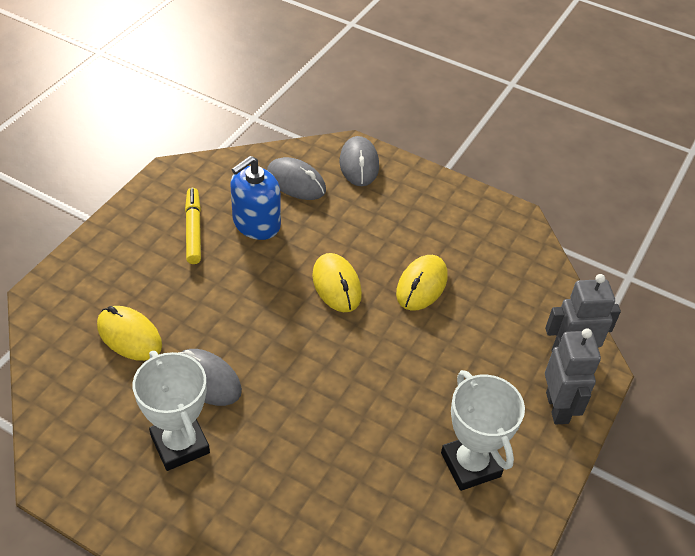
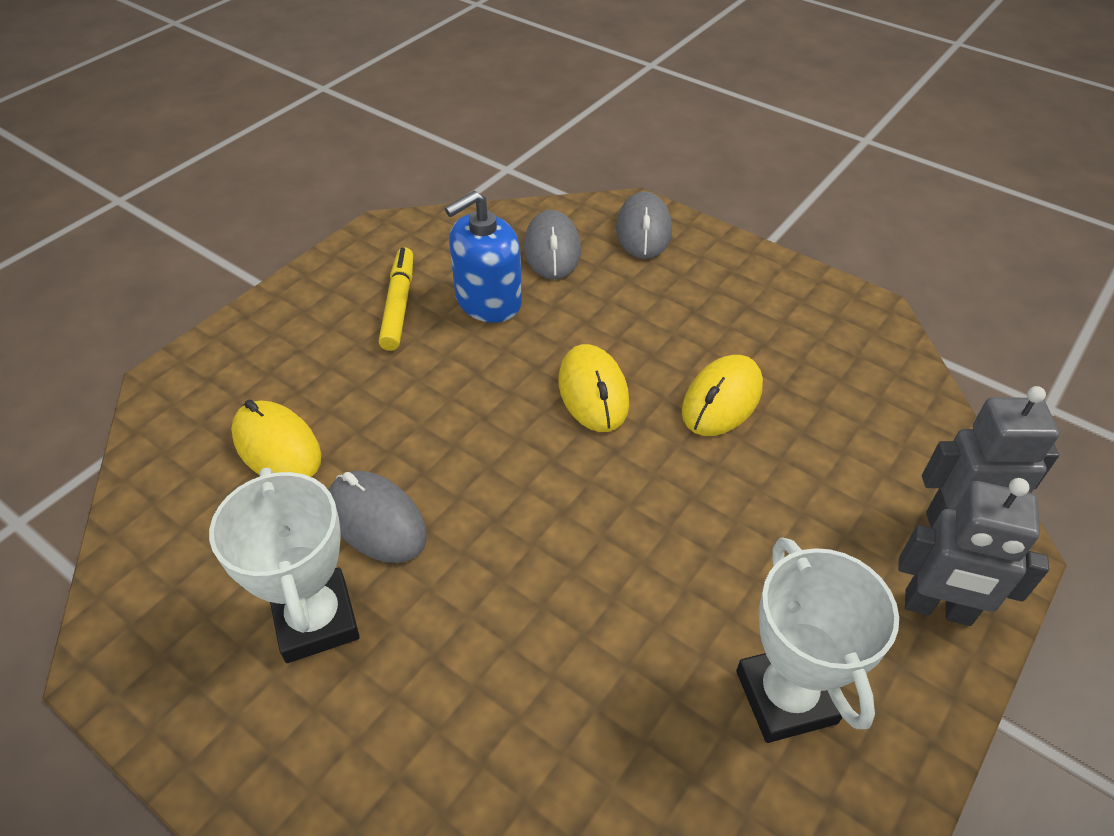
camera: 10 degrees right, 0 degrees up
grey mouse [267,157,326,200] -> grey mouse turned 45 degrees clockwise [524,210,581,280]
grey robot [545,328,601,424] -> grey robot turned 105 degrees clockwise [898,478,1049,626]

